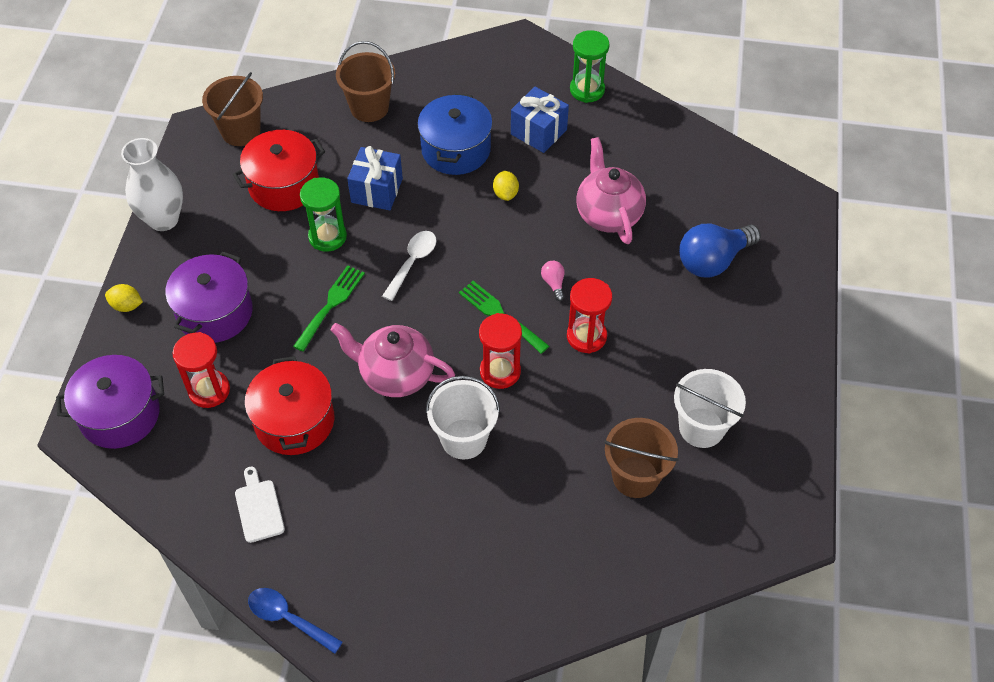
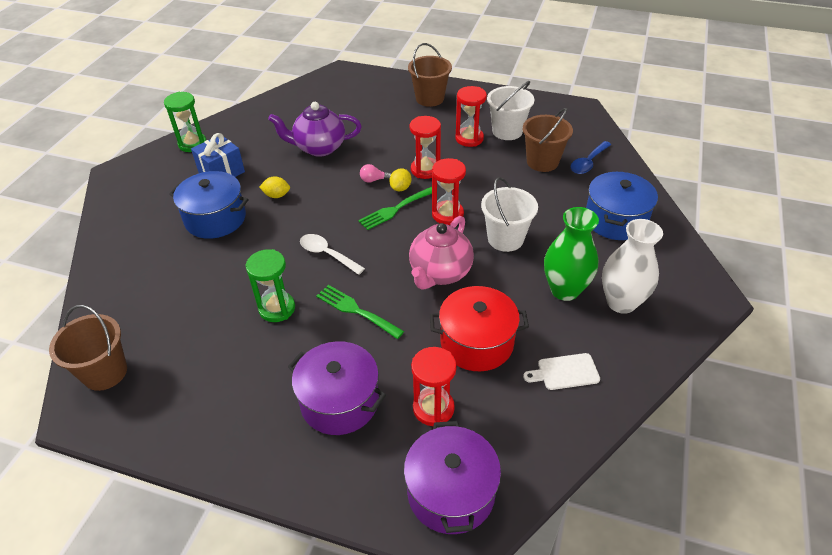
camera: 80 degrees left, 10 degrees down
yellow lemon [105,284,143,312] -> yellow lemon moved to [389,168,411,191]
white vase [121,138,183,231] -> white vase moved to [602,219,663,314]
red pot [233,130,325,211] -> none
blue spoon [248,588,343,654] -> blue spoon moved to [570,141,611,174]
brown bucket [336,41,395,122] -> brown bucket moved to [408,43,452,107]
blue gift [347,146,403,210] -> none
pink teapot [576,137,646,244] -> purple teapot [268,102,362,157]
blue light bulb [679,224,761,278] -> none
none -> red hourglass [455,86,487,147]
none -> green vase [544,207,599,301]
none -> blue pot [586,172,658,240]

